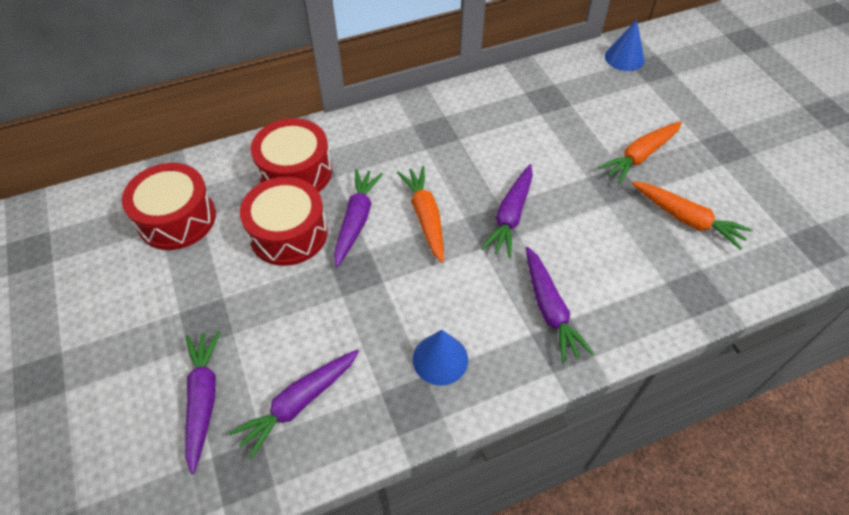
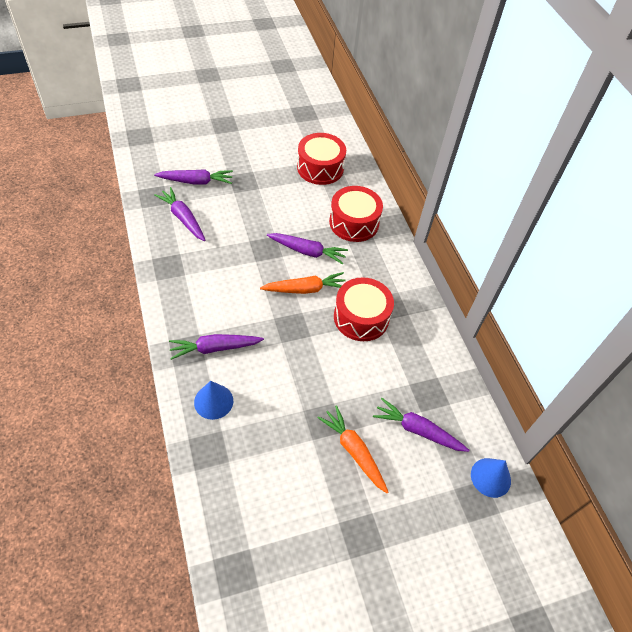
camera: 90 degrees right, 0 degrees up
red drum [240,177,328,266] -> red drum moved to [334,277,394,341]
blue cone [413,330,468,385] -> blue cone moved to [194,381,233,420]
purple carrot [481,164,533,258] -> purple carrot moved to [373,398,469,452]
orange carrot [632,181,752,250] -> none

